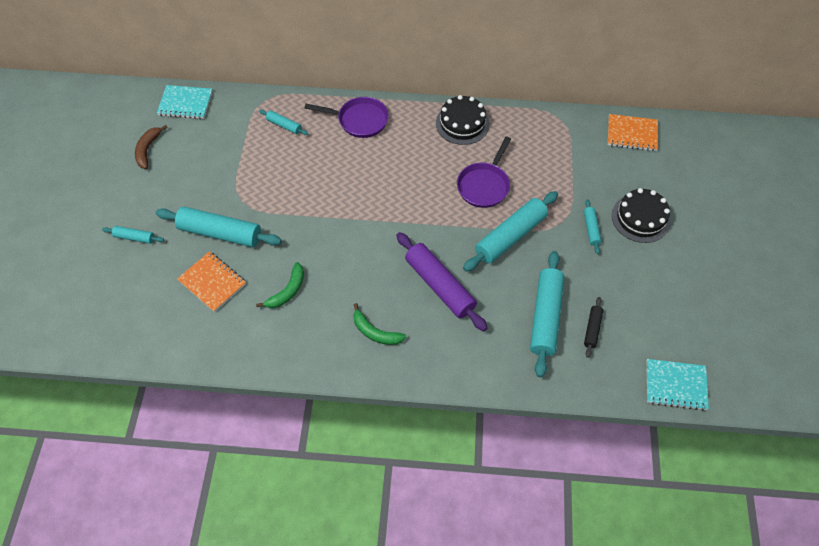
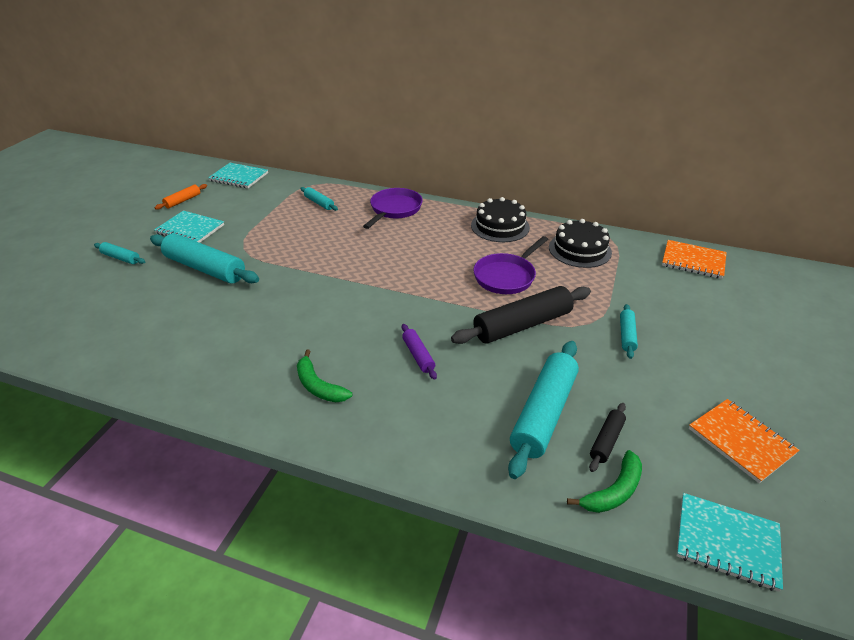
camera: 15 degrees right, 20 degrees down
brown banana [135,125,168,169] -> orange rolling pin [155,184,207,210]
orange notebook [177,251,246,312] -> orange notebook moved to [689,399,799,483]
green banana [256,262,304,308] -> green banana moved to [567,450,642,513]
purple pan [305,97,389,138] -> purple pan turned 90 degrees counterclockwise [363,188,423,229]
purple rolling pin [396,232,488,331] -> purple rolling pin [402,324,437,380], size x0.49
turquoise rolling pin [463,191,558,272] -> black rolling pin [451,286,591,344]
black cake [612,188,671,243] -> black cake moved to [549,219,612,268]
none -> turquoise notebook [154,210,224,243]

